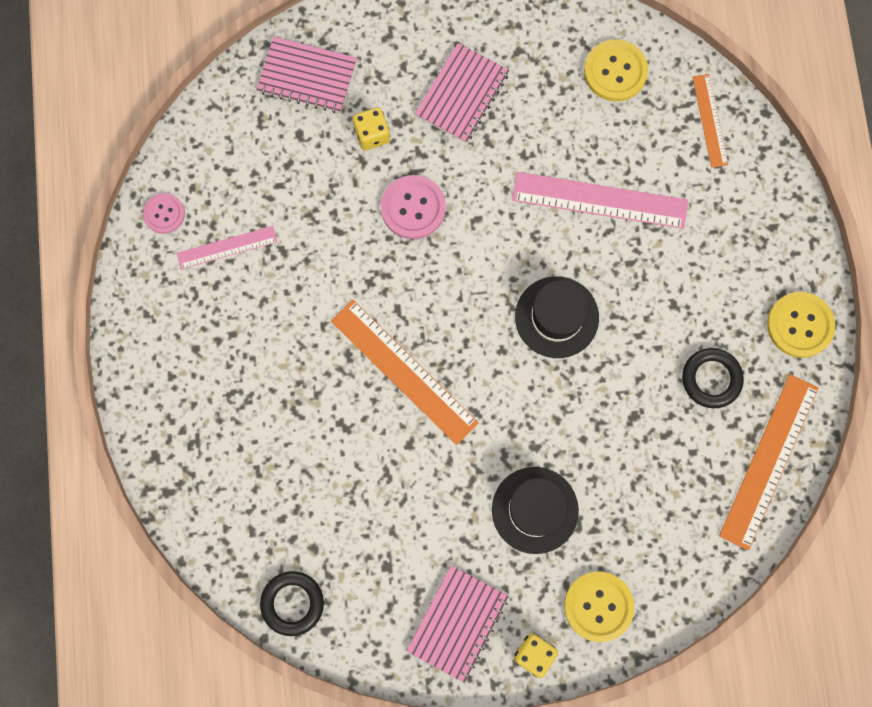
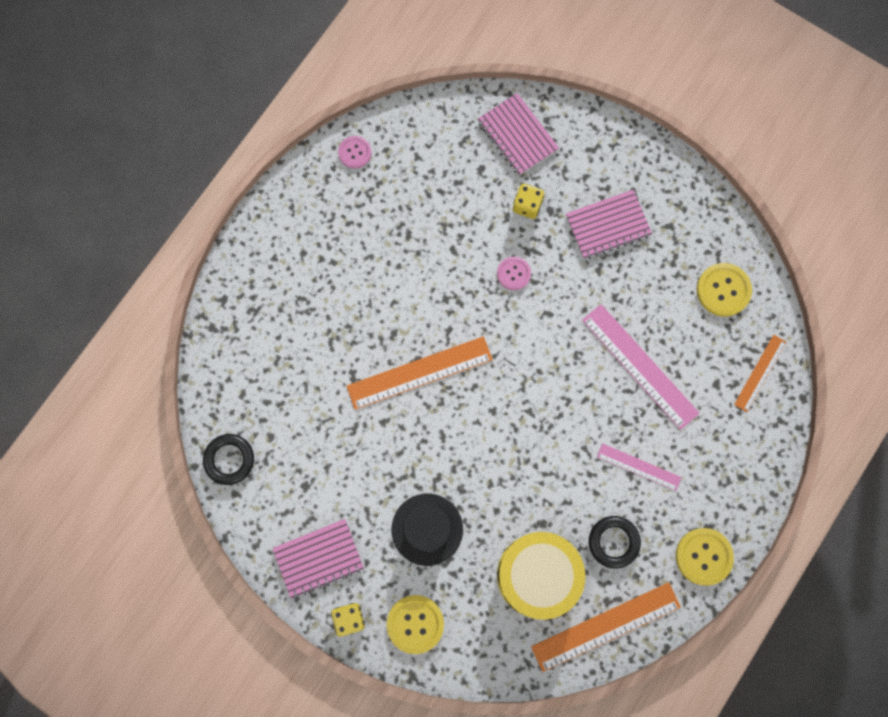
camera: 40 degrees right, 0 degrees up
pink ruler [177,226,278,269] -> pink ruler moved to [597,443,682,491]
orange ruler [331,300,479,445] -> orange ruler turned 75 degrees clockwise [346,336,493,410]
pink button [381,175,446,239] -> pink button [497,257,531,290], size x0.63
black hat [515,276,599,358] -> none
none -> yellow drum [497,532,585,620]

